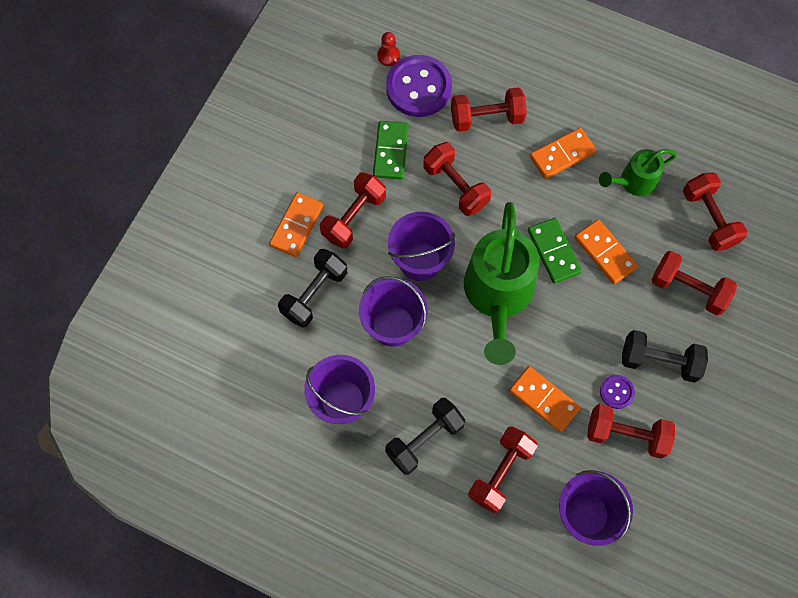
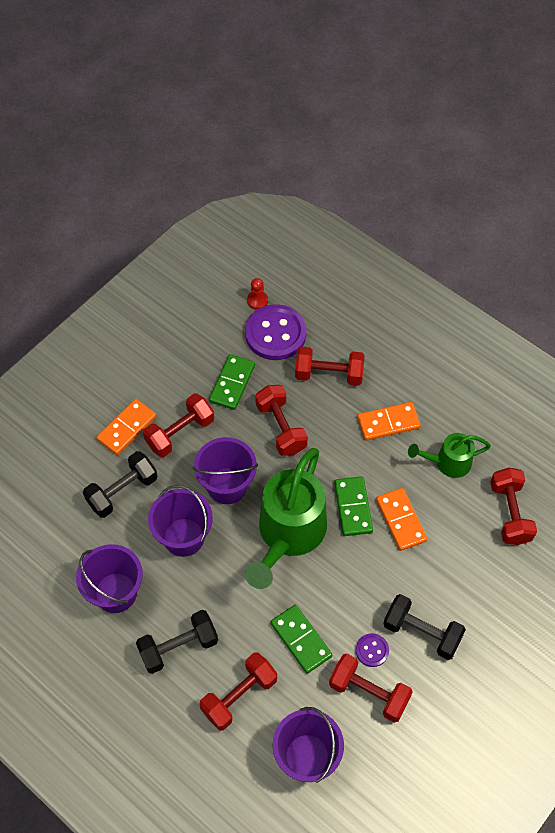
camera: 15 degrees right, 10 degrees down
orange domino [509,366,581,432] -> green domino [271,605,332,674]
red dumbbell [652,251,737,315] -> none

